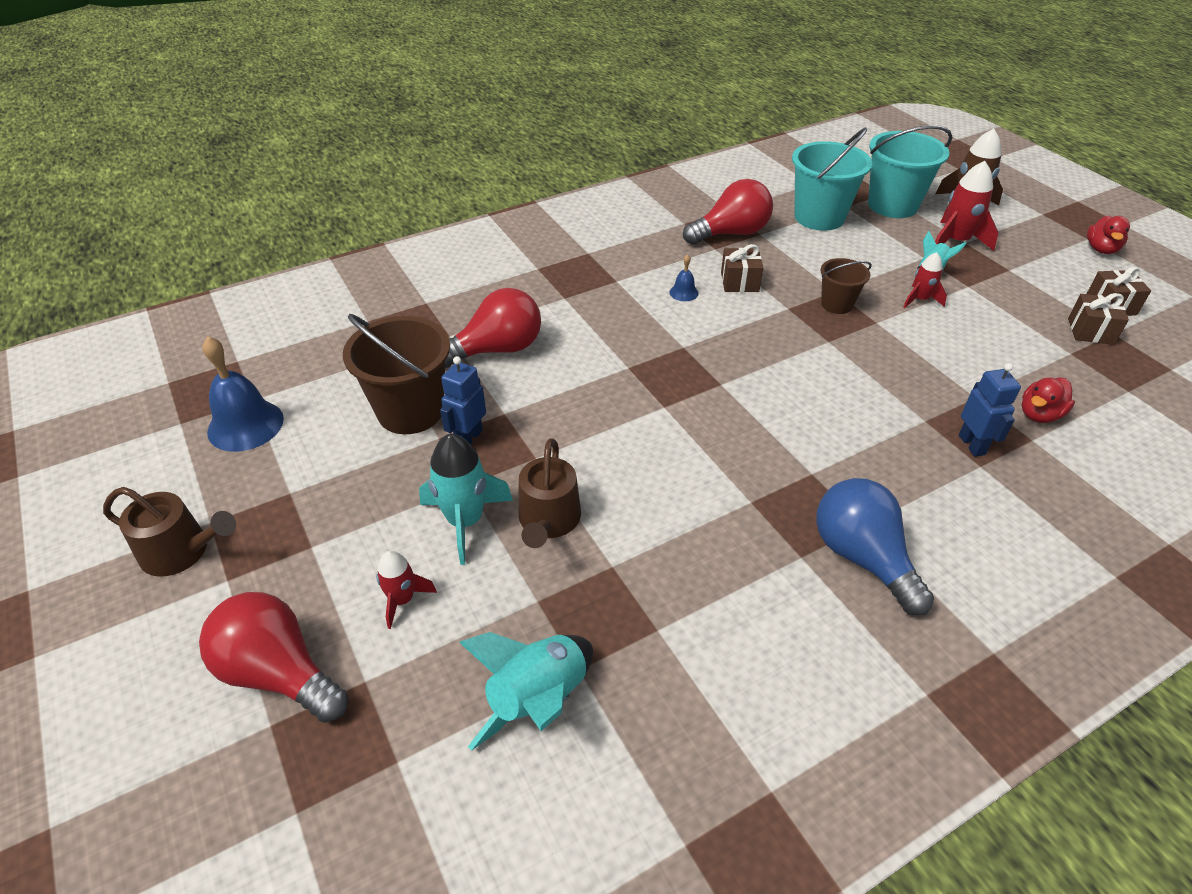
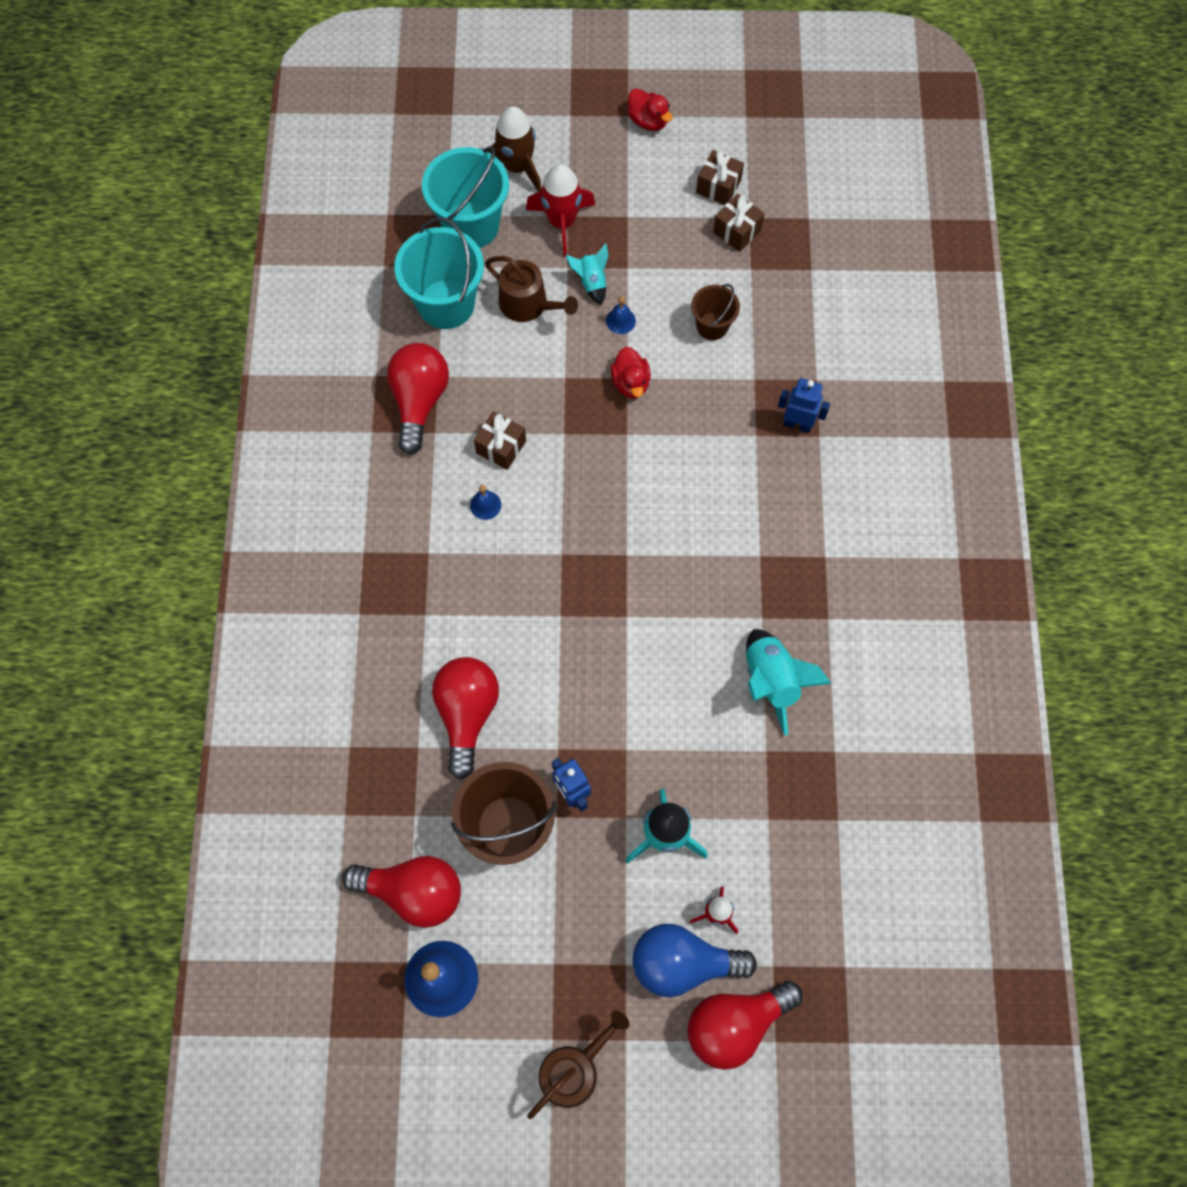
camera: 60 degrees left, 25 degrees up
turquoise rocket [459,632,593,751] -> turquoise rocket moved to [746,629,832,735]
brown watering can [518,438,581,548] -> brown watering can moved to [485,256,578,322]
blue light bulb [816,478,934,615] -> blue light bulb moved to [633,924,757,997]
brown bucket [820,258,872,314] -> brown bucket moved to [691,284,740,340]
red rocket [903,252,947,308] -> blue bell [606,296,636,334]
red duck [1022,377,1075,423] -> red duck moved to [611,347,651,398]
none -> red light bulb [342,856,461,928]

